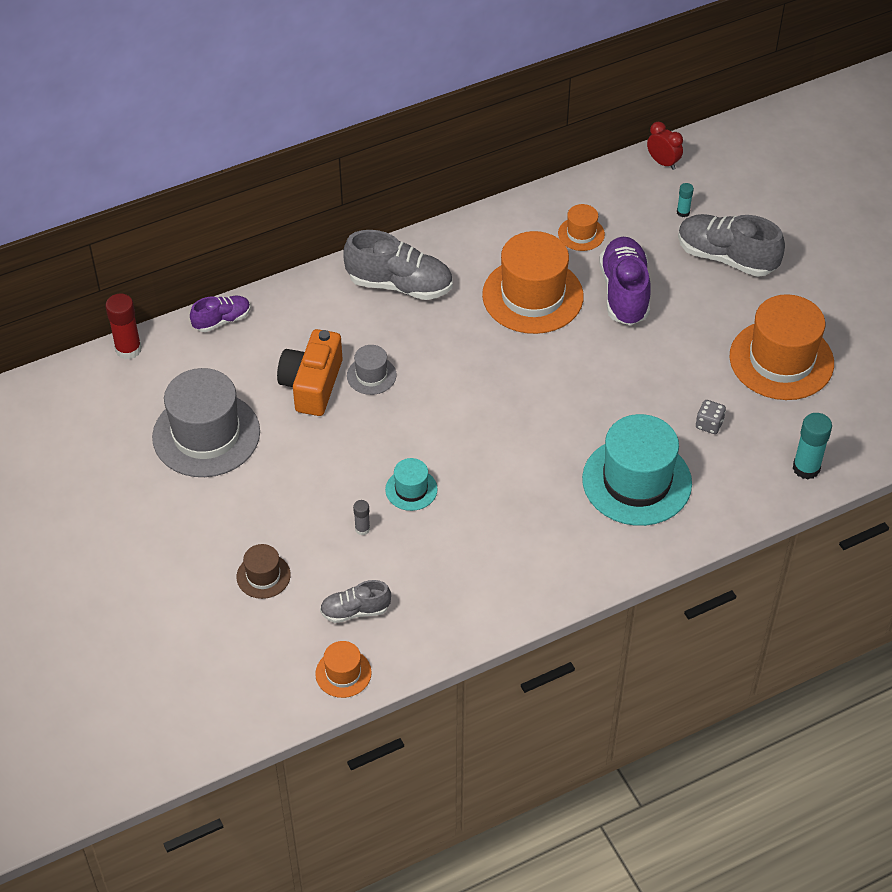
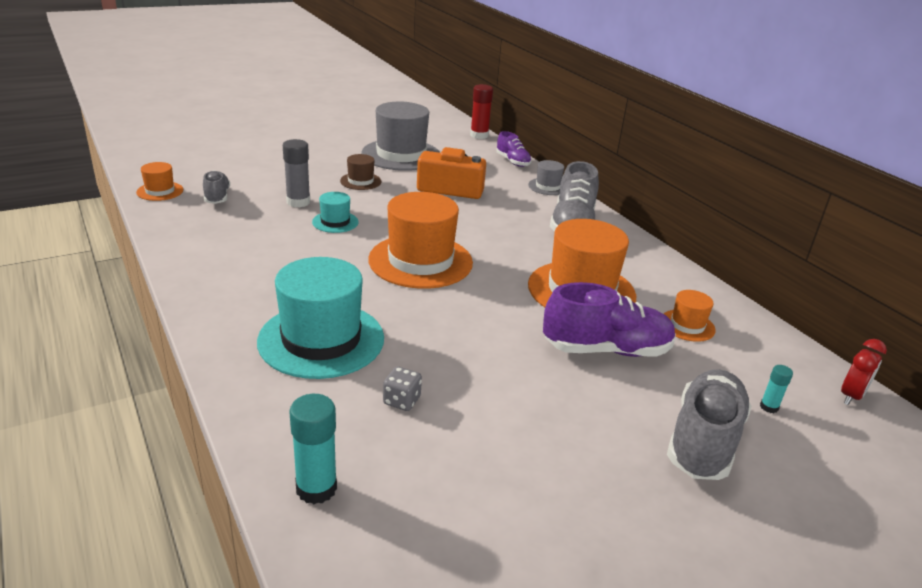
camera: 85 degrees right, 20 degrees down
brown hat [237,544,291,599] -> brown hat moved to [340,154,381,190]
grey hat [347,345,397,395] -> grey hat moved to [528,160,564,195]
grey glue stick [353,500,370,535] -> grey glue stick [283,139,310,207], size x1.87
orange hat [730,294,834,400] -> orange hat moved to [368,192,473,289]

